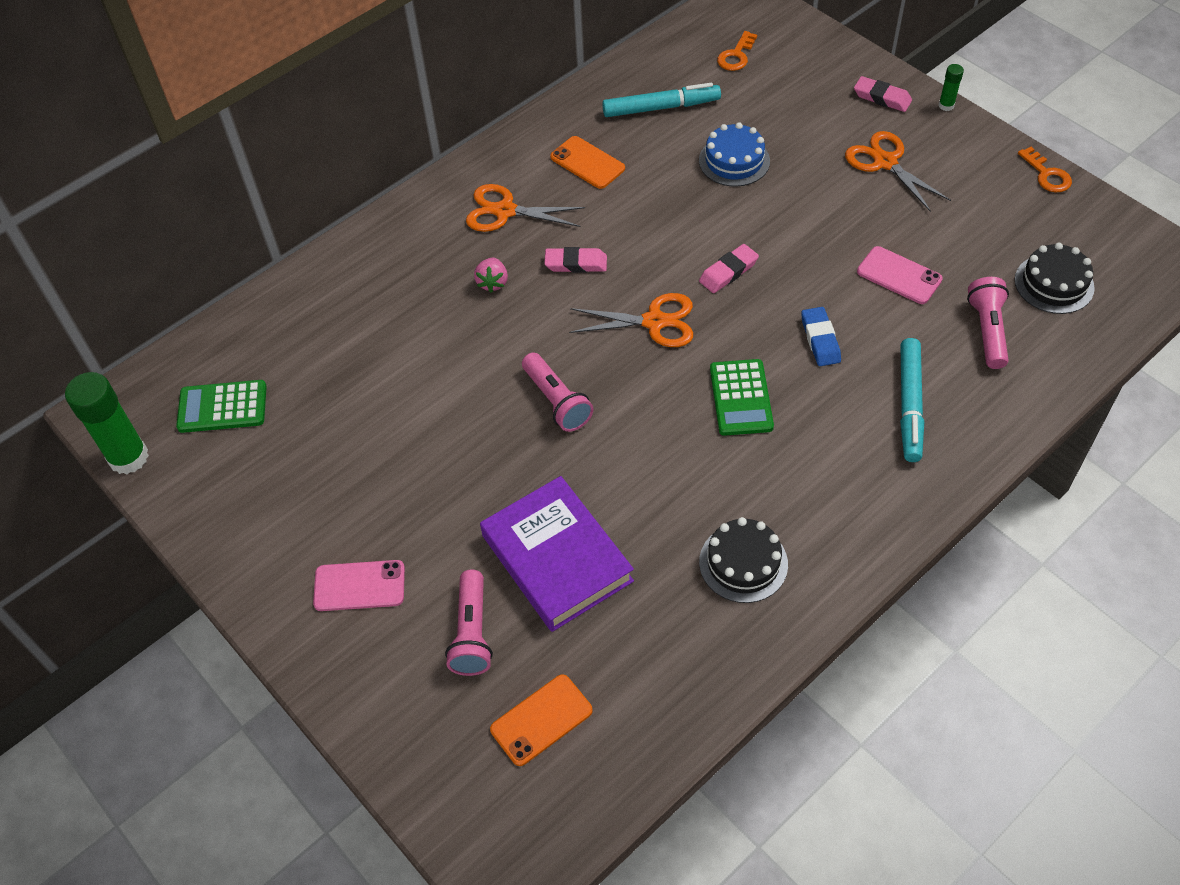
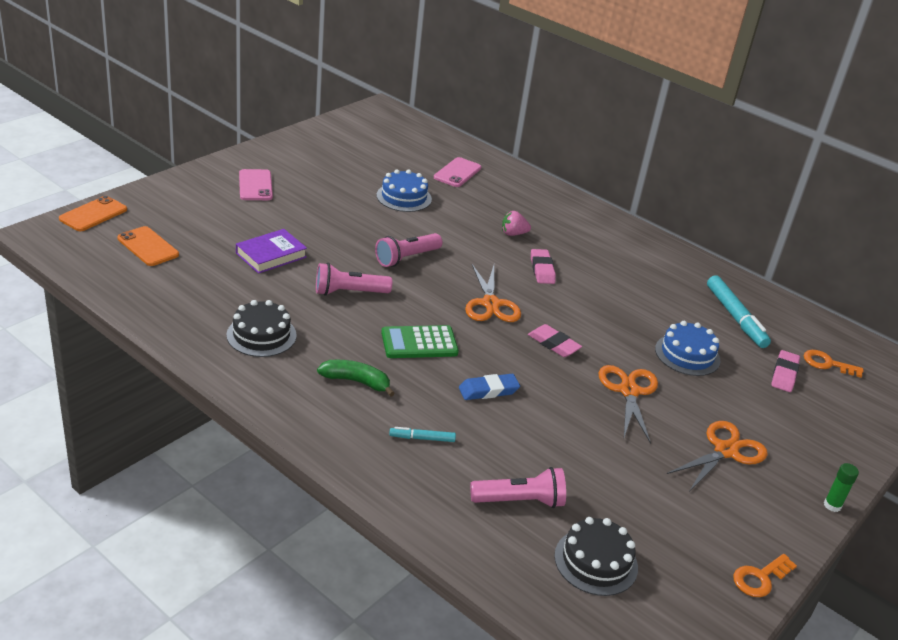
camera: 75 degrees right, 20 degrees down
green glue stick [65,372,149,474] -> none
green calculator [176,380,267,433] -> none
pink flashlight [445,570,493,676] -> pink flashlight moved to [316,263,392,296]
orange scissors [466,184,585,232] -> orange scissors moved to [599,365,658,444]
purple book [480,476,634,632] -> purple book [236,229,307,274], size x0.61
orange phone [550,136,625,189] -> orange phone moved to [59,196,127,231]
pink eraser [854,76,912,112] -> pink eraser moved to [771,350,800,392]
pink phone [857,246,943,304] -> pink phone moved to [434,157,481,187]
turquoise marker [900,338,924,462] -> turquoise marker [389,427,456,442], size x0.50
none -> green banana [317,360,395,397]
none -> blue cake [377,169,432,212]

